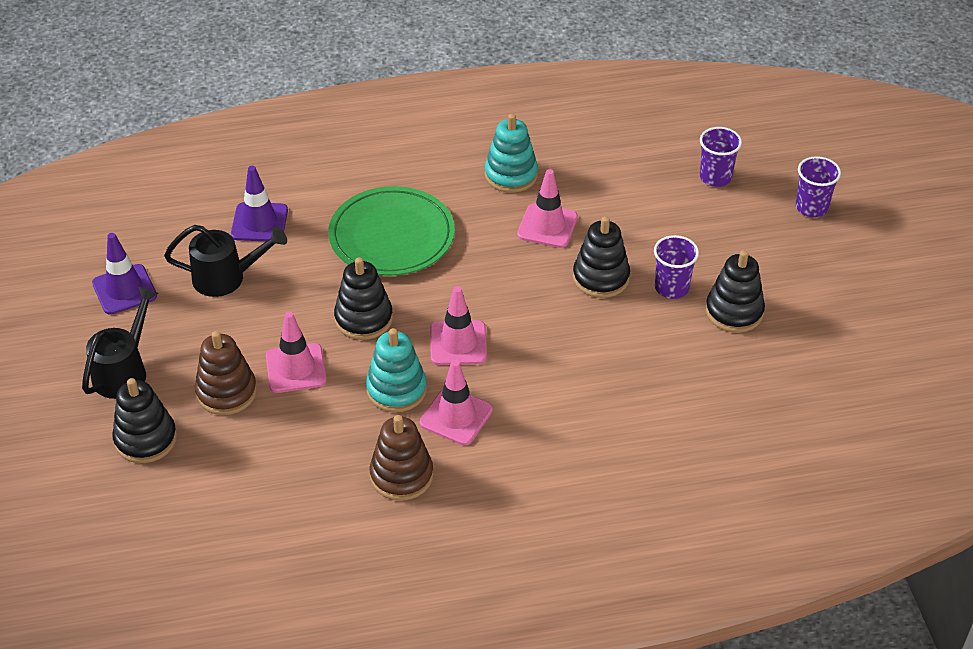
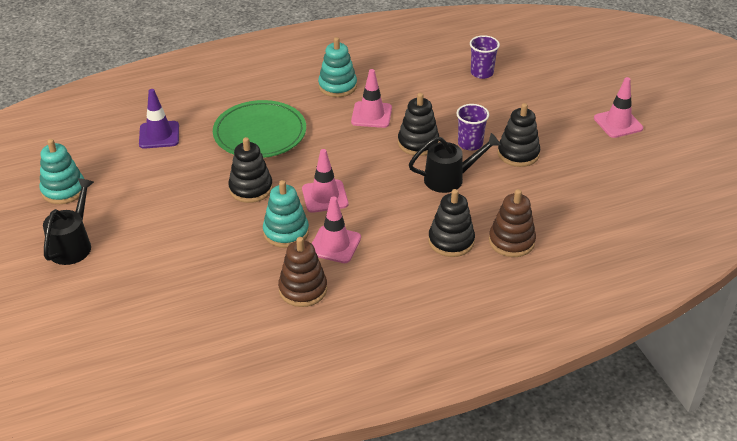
camera: 10 degrees left, 5 degrees down
purple traffic cone [92,233,157,315] -> turquoise stacking toy [39,139,84,204]
black stacking toy [112,378,177,463] -> black stacking toy moved to [428,189,475,257]
black watering can [164,225,287,297] -> black watering can moved to [409,133,501,193]
brown stacking toy [195,331,257,415] -> brown stacking toy moved to [489,189,536,257]
pink traffic cone [266,312,327,393] -> pink traffic cone moved to [594,77,643,138]
purple cup [796,156,841,217] -> none

